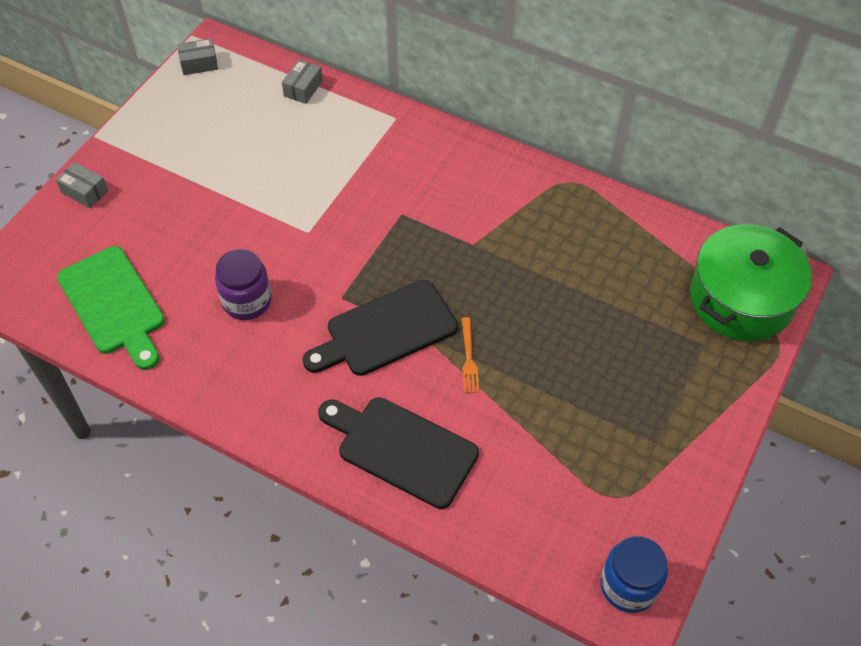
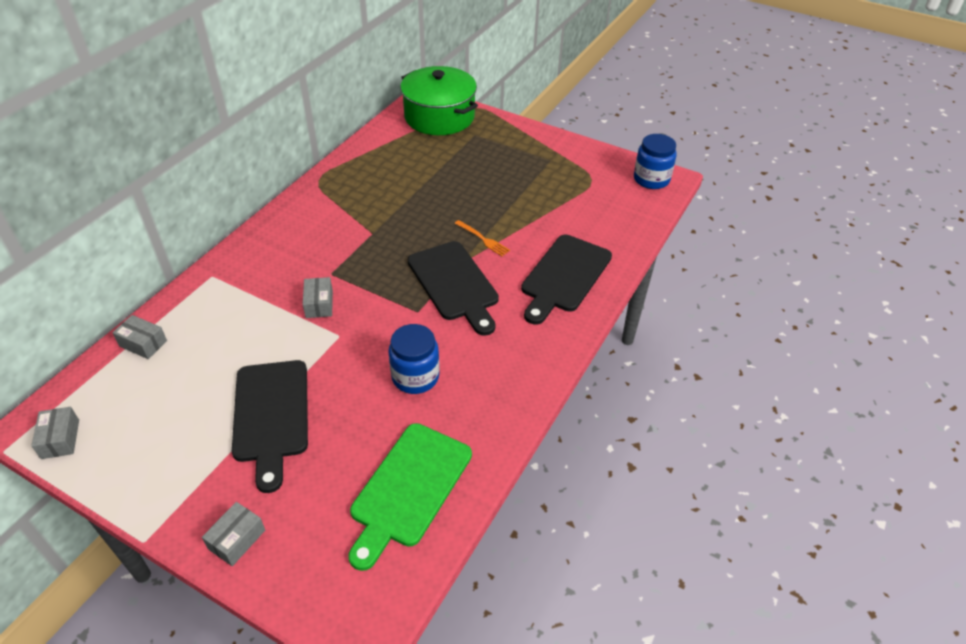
camera: 90 degrees left, 10 degrees down
green cutting board [57,246,165,370] -> green cutting board turned 150 degrees clockwise [348,423,472,571]
purple jar [215,249,272,320] -> blue jar [388,324,440,394]
orange fork [461,317,480,393] -> orange fork turned 45 degrees clockwise [454,220,510,256]
none -> black cutting board [232,360,308,493]
none -> grey box [303,277,333,318]

